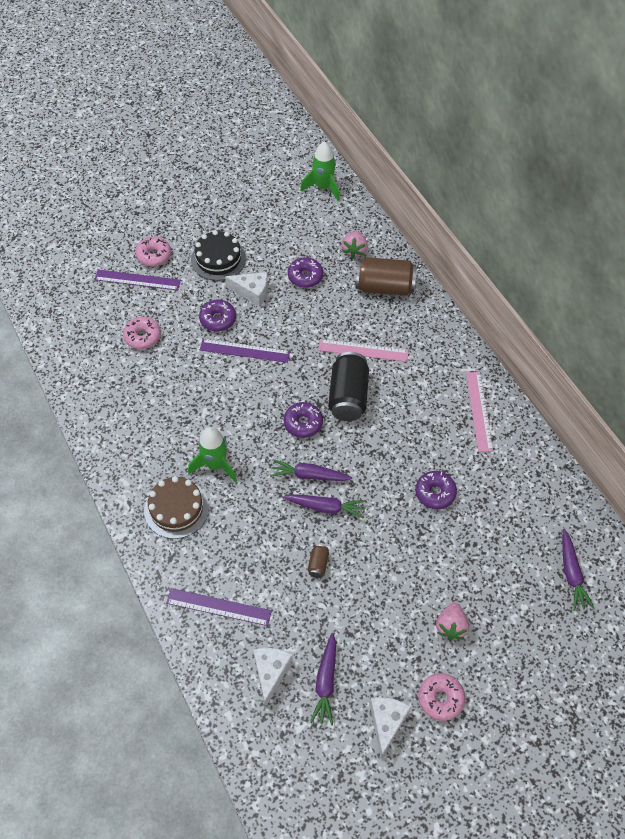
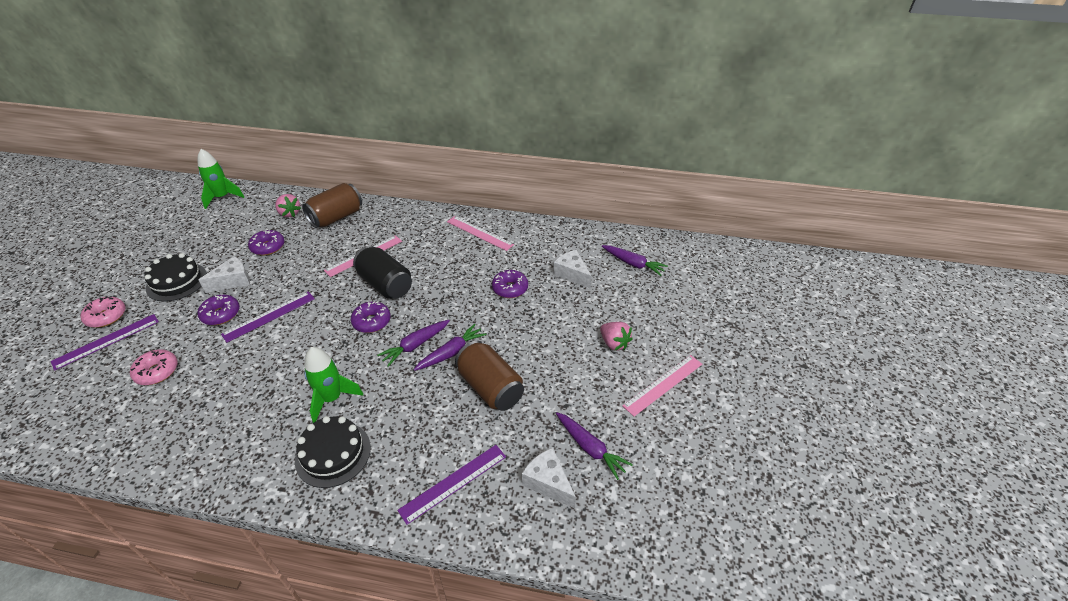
camera: 50 degrees left, 15 degrees down
brown cake [144,476,209,539] -> black cake [295,416,371,488]
brown can [307,545,329,578] -> brown can [455,341,524,411], size x2.34
white cheese [370,697,411,758] -> white cheese moved to [553,250,591,288]
pink donut [418,673,465,721] -> pink ruler [622,355,702,416]

